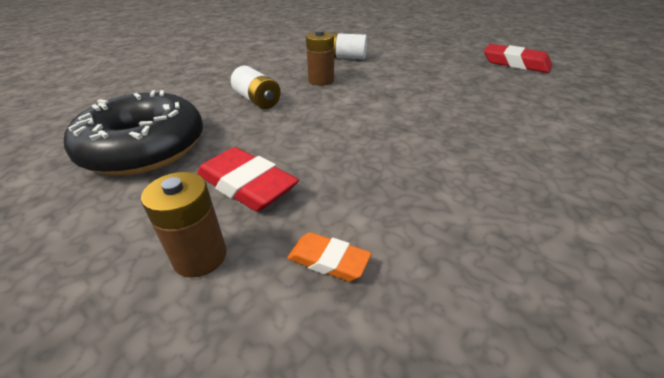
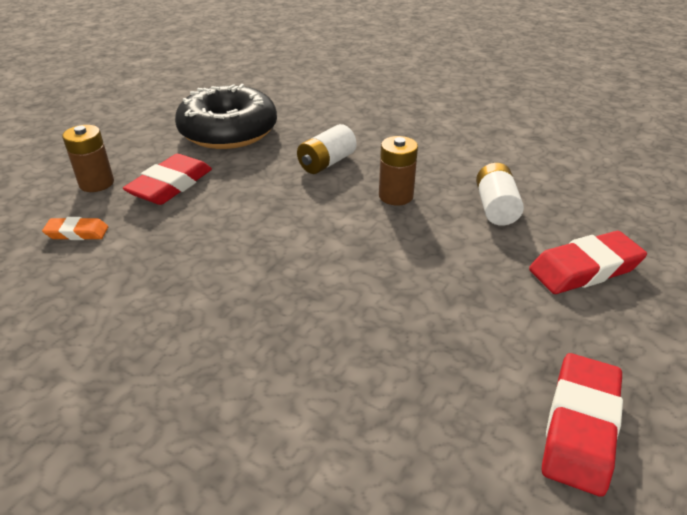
camera: 80 degrees right, 0 degrees up
orange eraser [287,232,372,282] -> orange eraser turned 75 degrees clockwise [42,217,108,240]
none -> red eraser [529,231,647,294]

